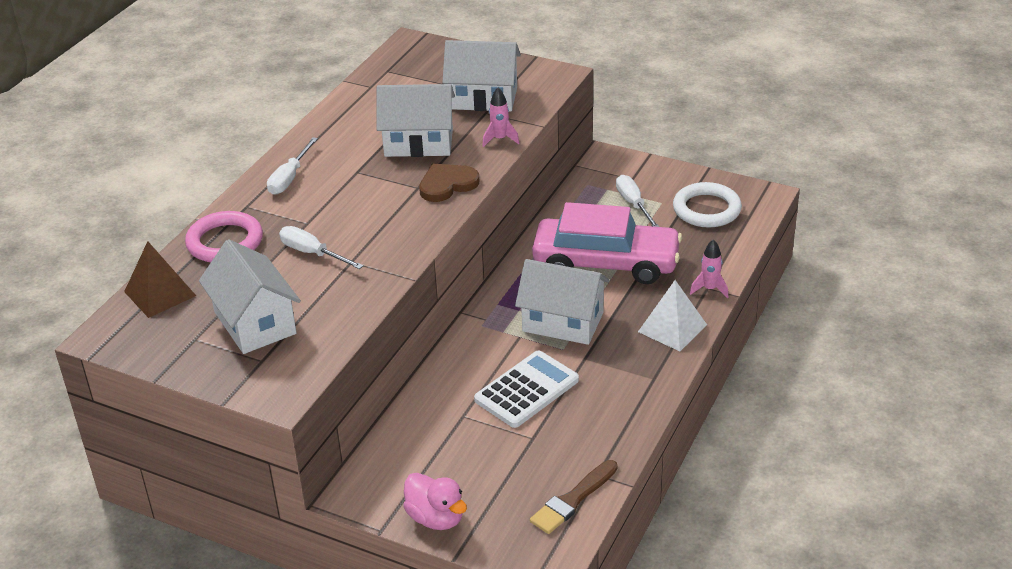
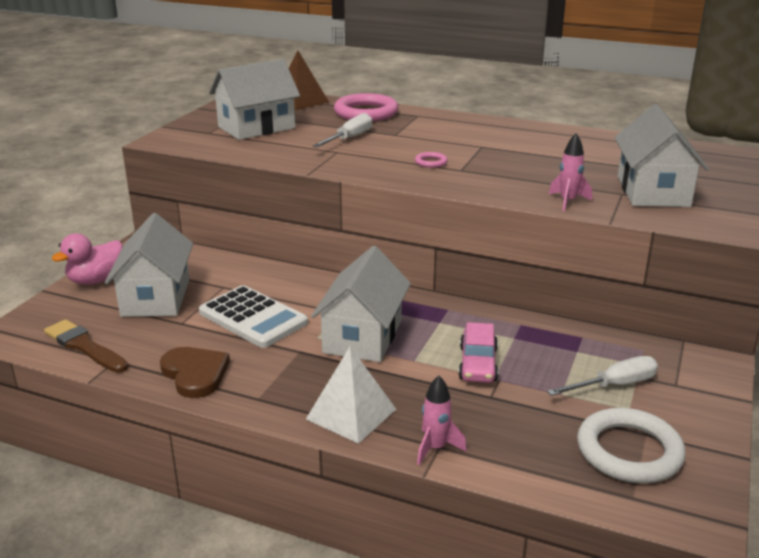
camera: 85 degrees right, 10 degrees down
white screwdriver [267,137,318,195] -> none
white house [377,84,455,157] -> white house moved to [105,213,193,317]
brown heart [419,164,479,202] -> brown heart moved to [160,347,230,398]
pink car [532,202,682,284] -> pink car [458,322,498,383], size x0.47
none -> pink ring [415,152,448,168]

